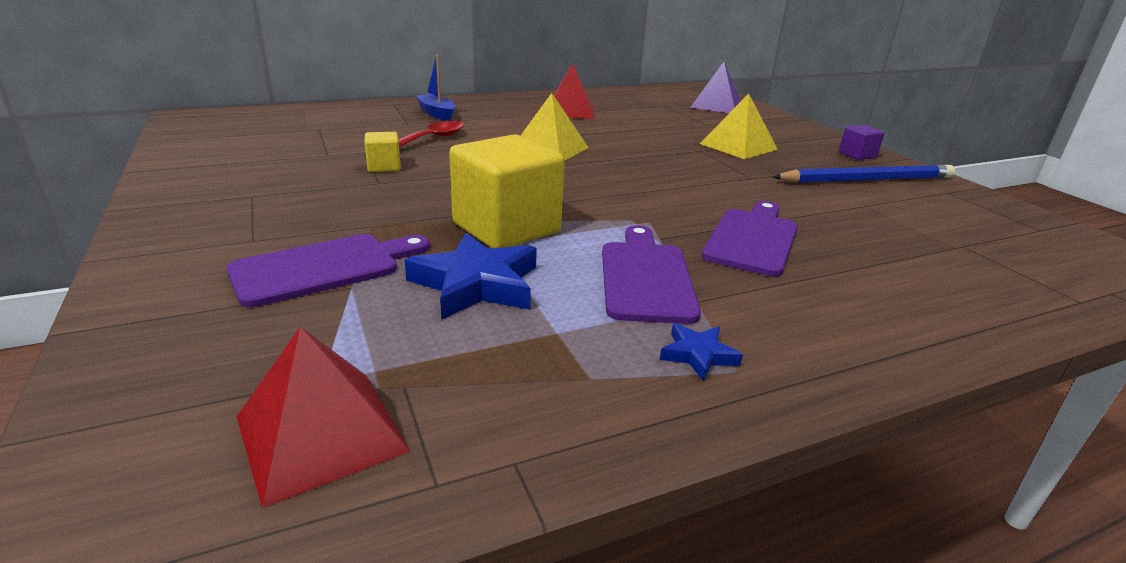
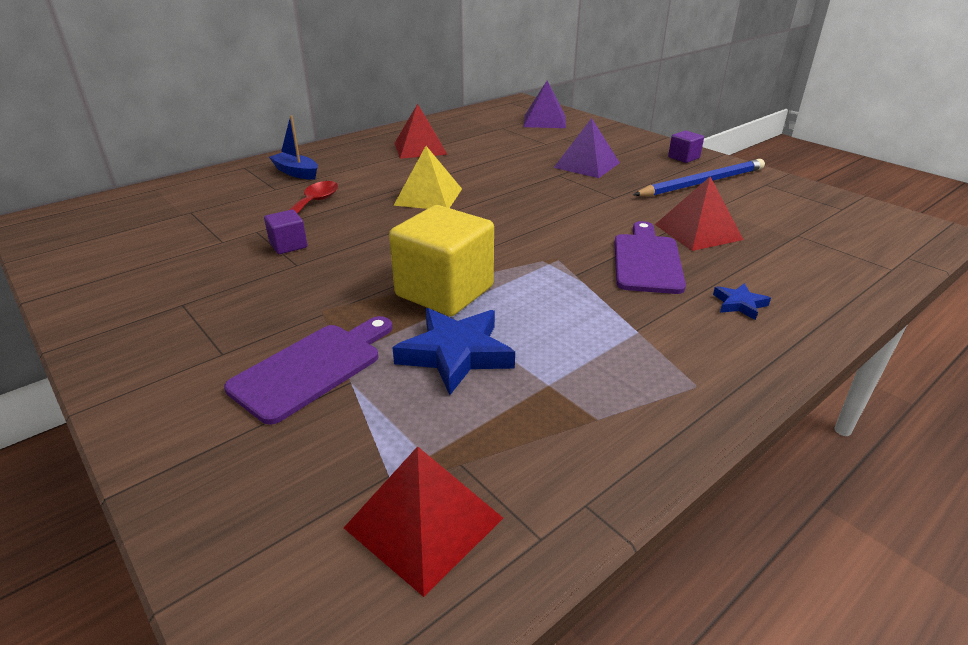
camera: 15 degrees left, 5 degrees up
yellow cube [364,132,401,172] -> purple cube [264,210,307,254]
purple cutting board [602,225,701,324] -> none
blue star [660,323,743,381] -> blue star moved to [713,283,771,320]
yellow pyramid [700,94,778,159] -> purple pyramid [554,118,620,178]
none -> red pyramid [655,177,744,251]

